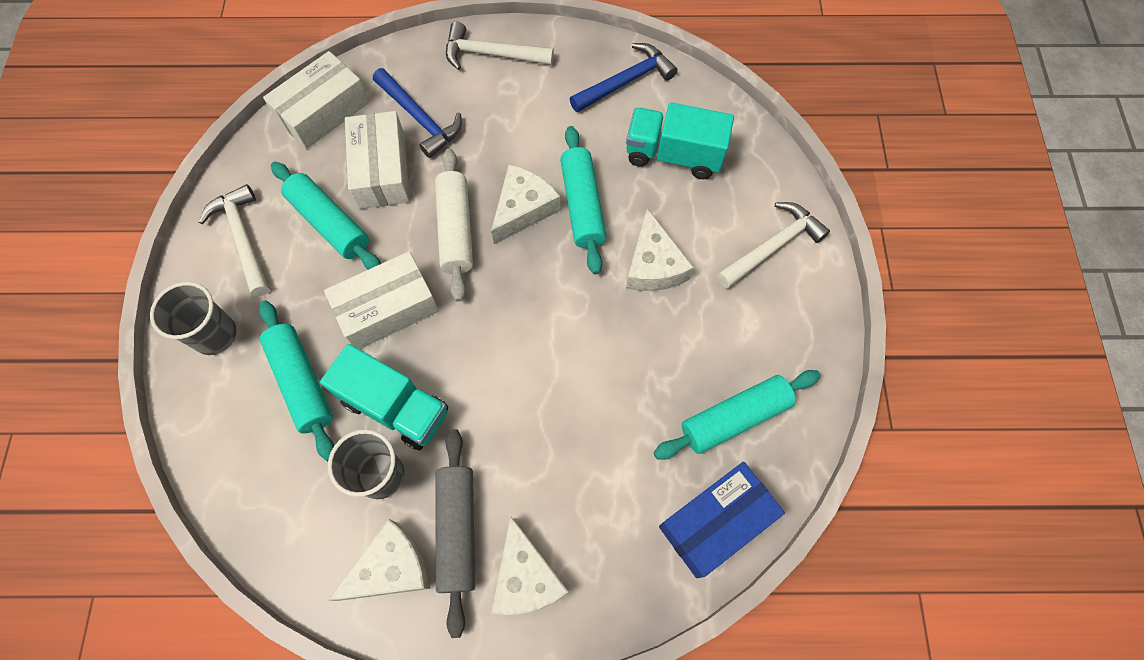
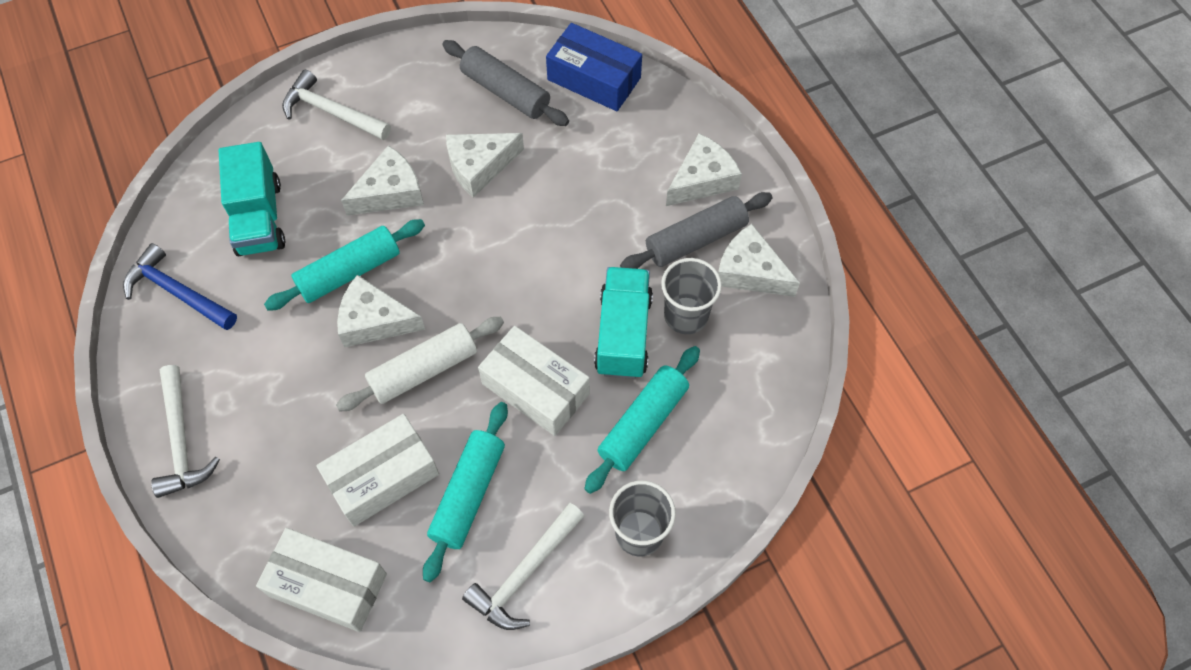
camera: 115 degrees left, 5 degrees down
blue hammer [373,68,462,158] -> none
turquoise rolling pin [653,370,821,460] -> grey rolling pin [442,40,569,126]
none -> white cheese [446,133,524,198]

